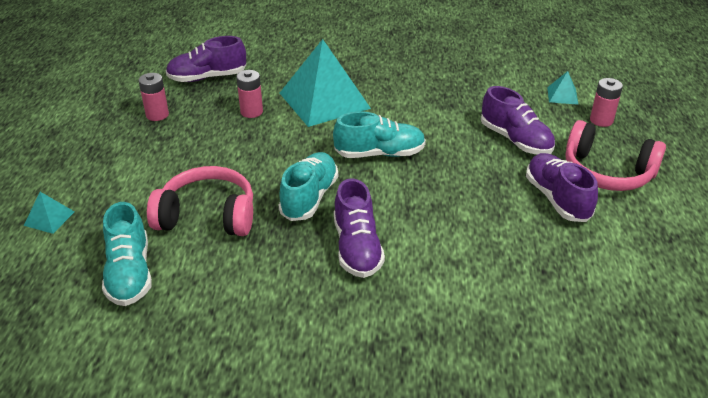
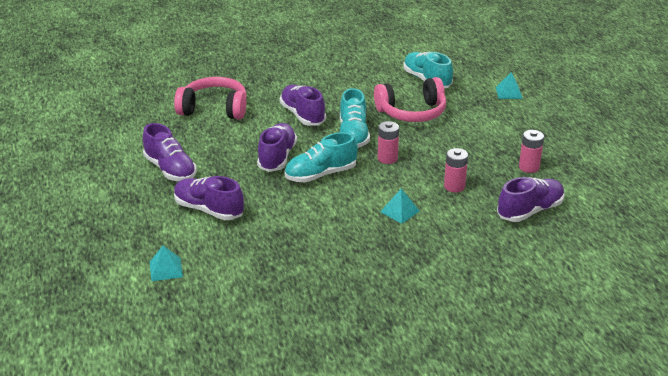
camera: 160 degrees right, 5 degrees down
turquoise pyramid [280,39,371,127] -> turquoise pyramid [380,189,420,224], size x0.42
pink headphones [565,120,666,191] -> pink headphones moved to [174,77,247,120]
pink battery [590,78,623,127] -> pink battery moved to [378,121,399,164]
none -> purple shoe [257,123,297,172]

